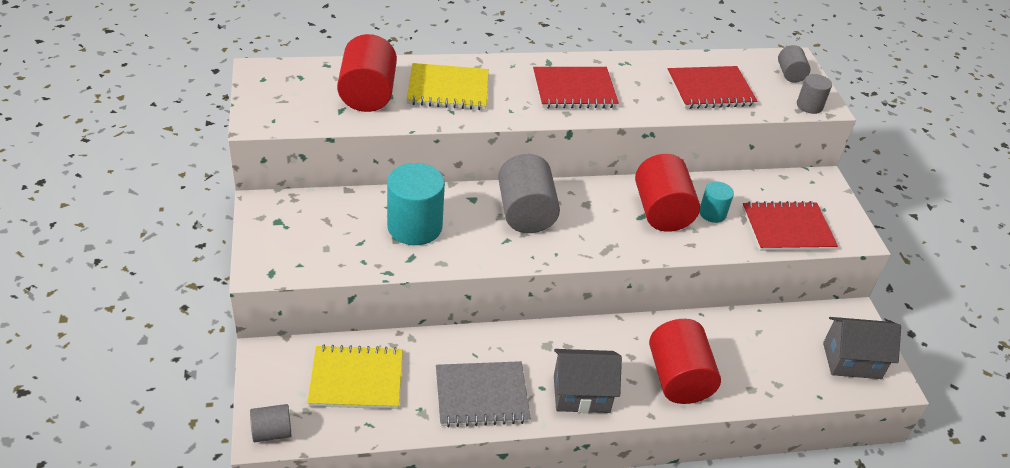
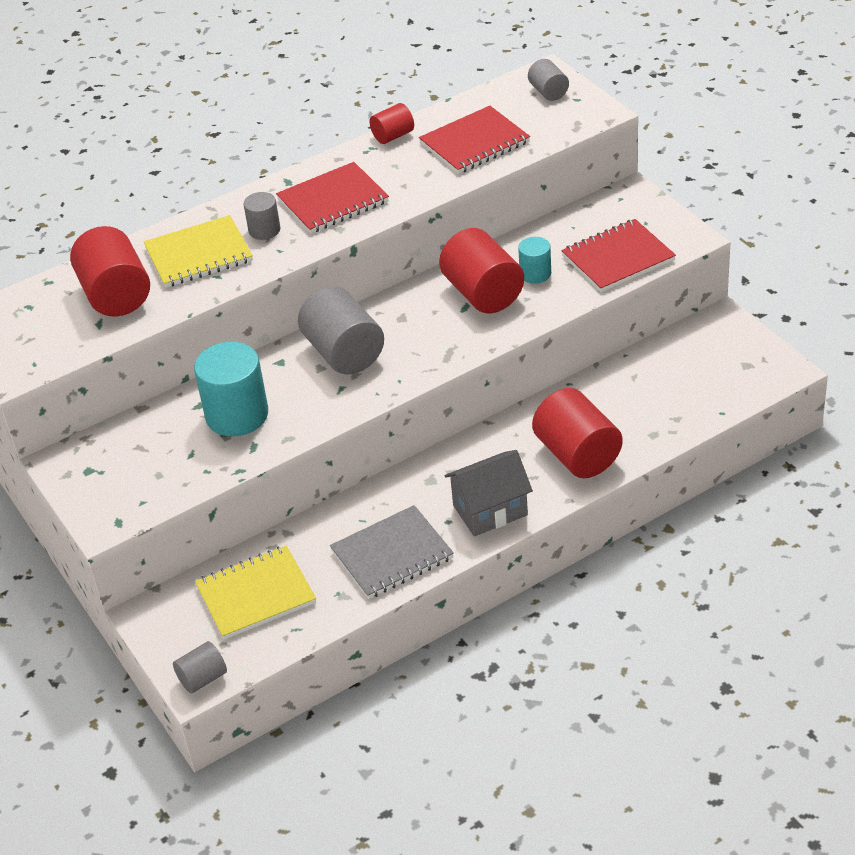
camera: 15 degrees left, 0 degrees up
grey cylinder [797,74,832,114] -> grey cylinder moved to [244,192,280,240]
grey house [823,317,901,379] -> none
none -> red cylinder [370,103,414,144]

